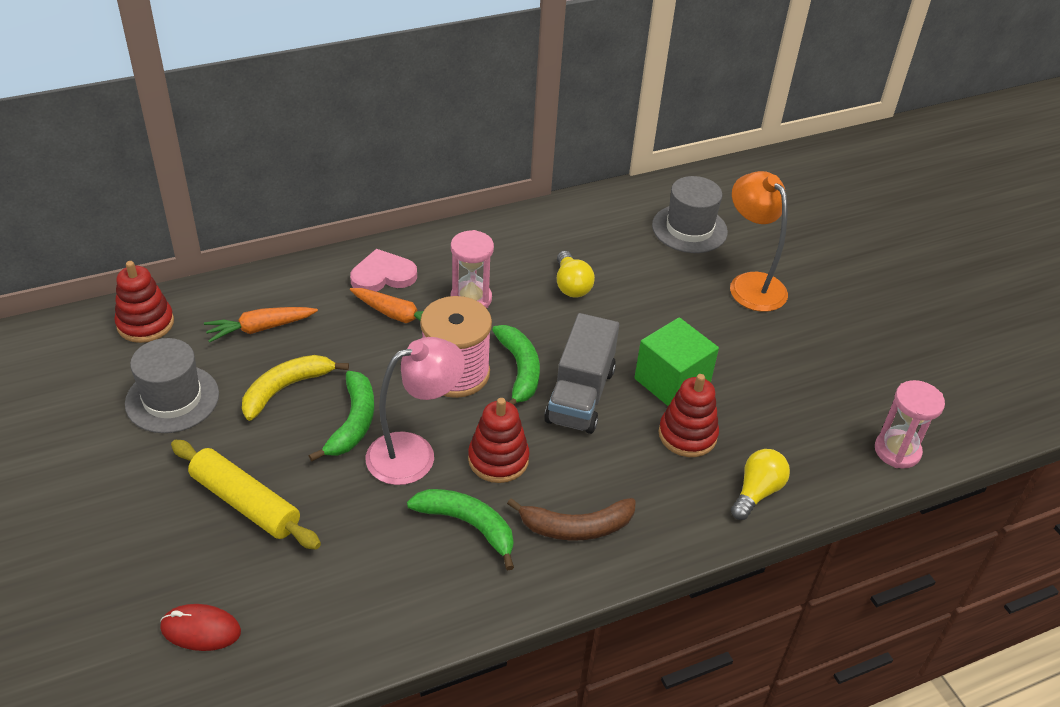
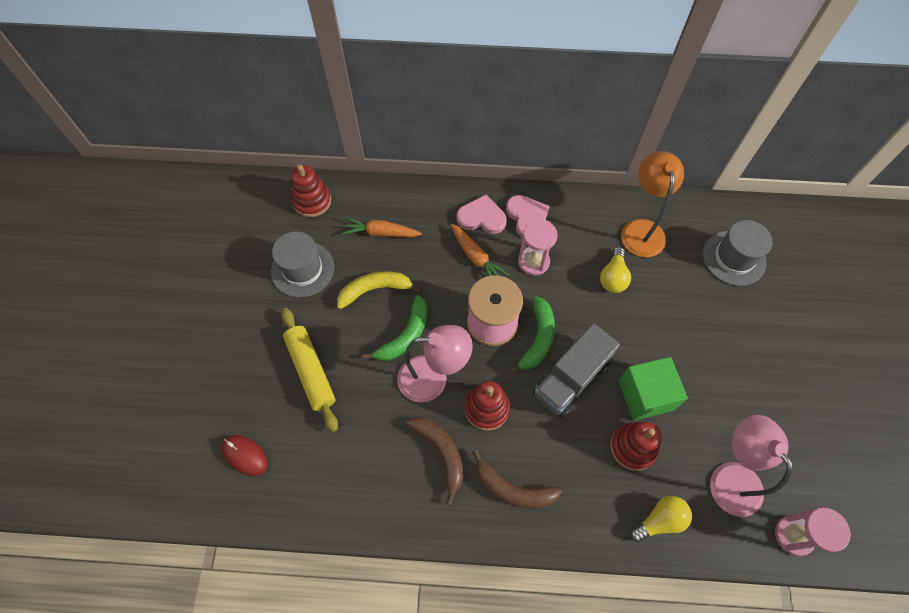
camera: 30 degrees right, 20 degrees up
green banana [407,489,514,570] -> brown banana [406,417,463,506]
orange lamp [730,171,788,312] -> orange lamp moved to [621,151,684,257]
none -> pink heart [506,195,550,238]
none -> pink lamp [710,415,793,517]

